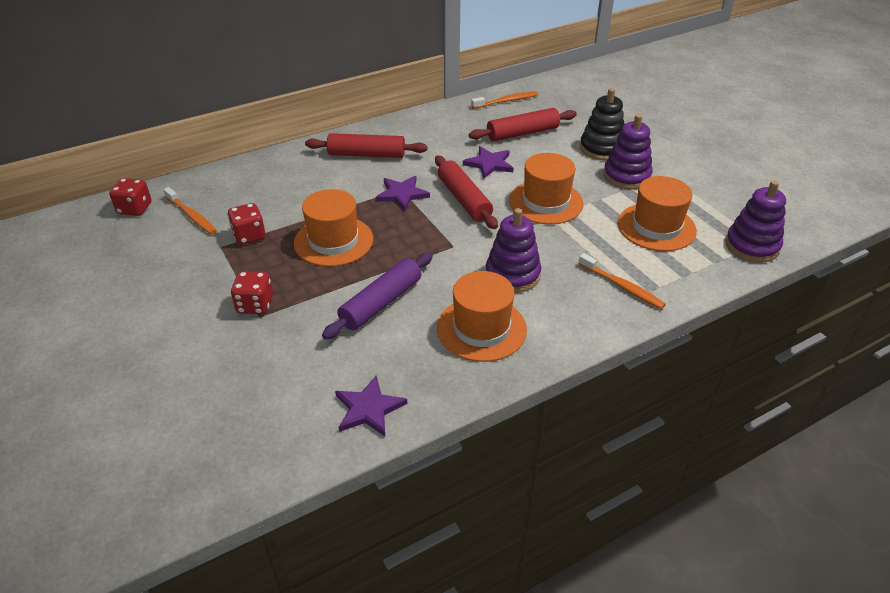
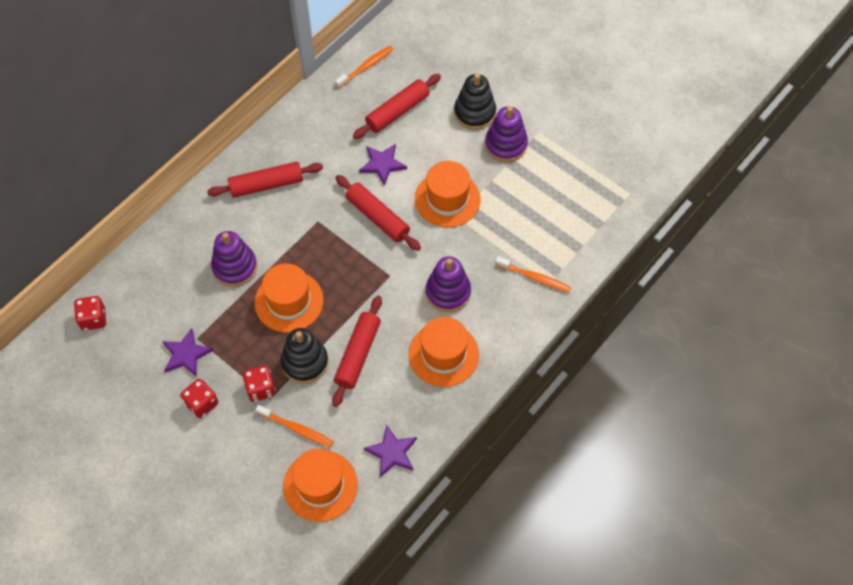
camera: 20 degrees left, 20 degrees up
orange toothbrush [163,187,217,234] -> orange toothbrush moved to [256,405,334,447]
red dice [228,203,266,245] -> red dice moved to [181,379,218,419]
purple rolling pin [322,252,433,340] -> red rolling pin [332,296,382,407]
purple star [375,176,430,211] -> purple star moved to [162,328,214,377]
orange hat [618,176,697,251] -> orange hat moved to [283,448,358,522]
purple stacking toy [725,181,786,263] -> purple stacking toy moved to [211,231,257,287]
none -> black stacking toy [281,328,328,384]

